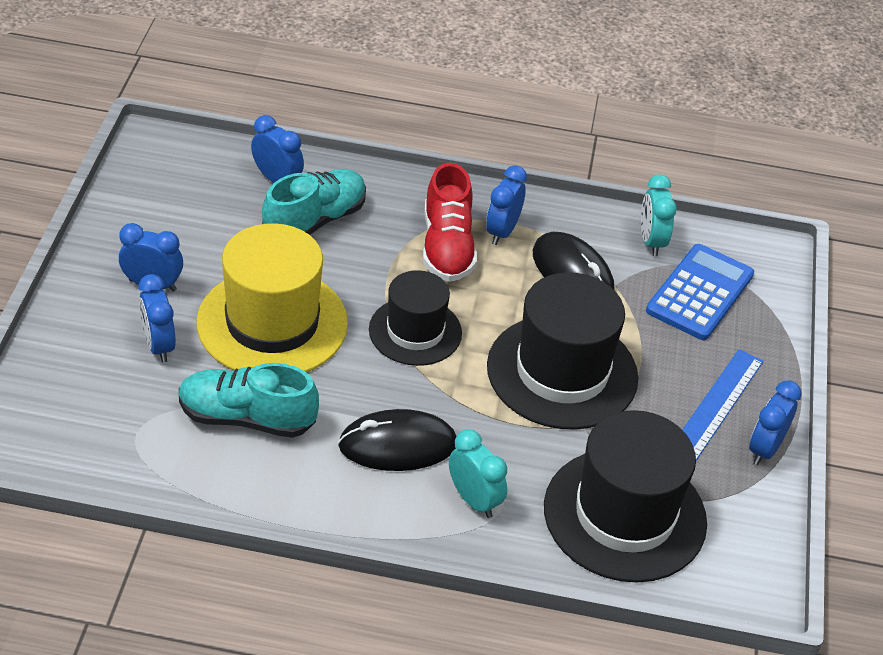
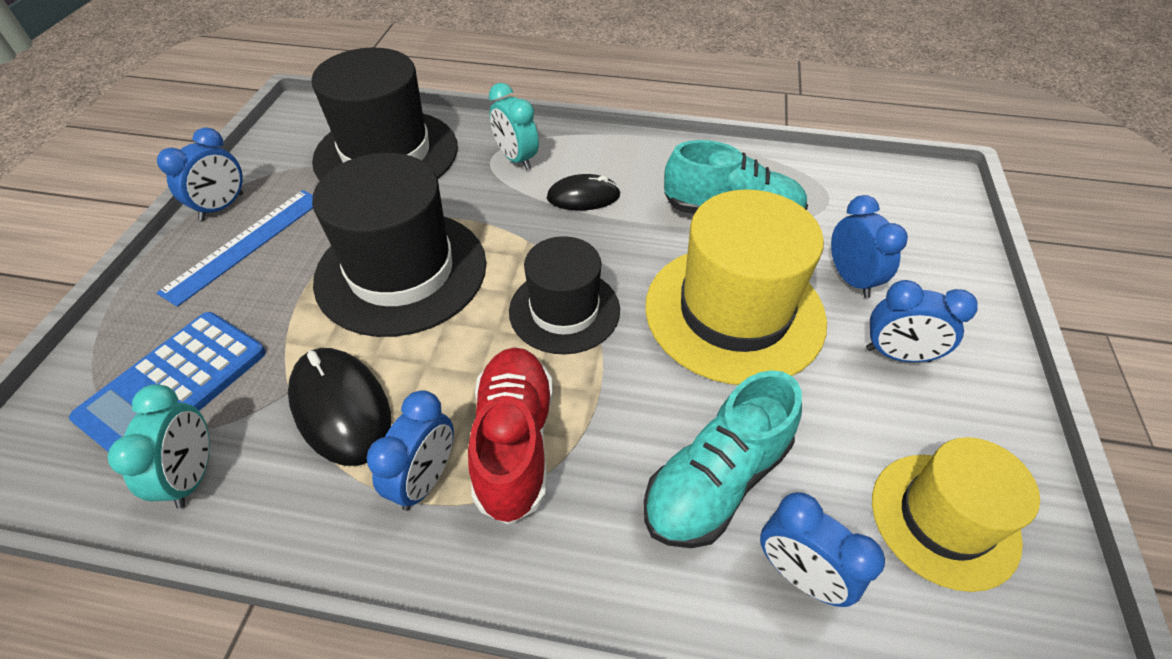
camera: 175 degrees left, 5 degrees up
black mouse [338,409,456,471] -> black mouse [547,174,621,211], size x0.65
none -> yellow hat [872,437,1040,592]

